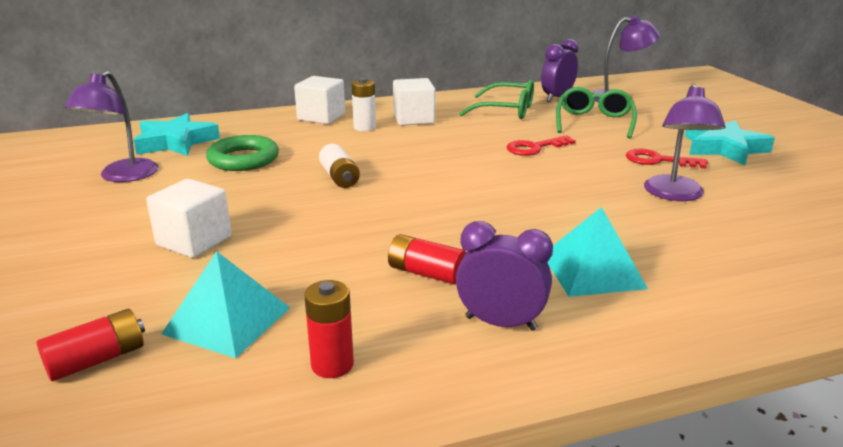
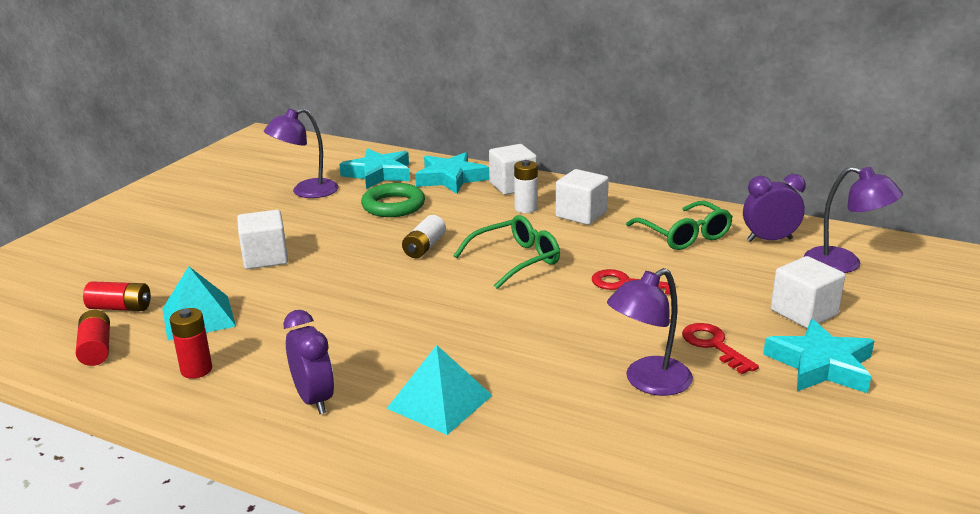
camera: 45 degrees right, 0 degrees up
red battery [388,234,466,285] -> red battery moved to [76,310,110,366]
green glasses [556,87,637,139] -> green glasses moved to [453,215,560,289]
none -> turquoise star [415,152,489,194]
none -> white cube [771,256,845,328]

